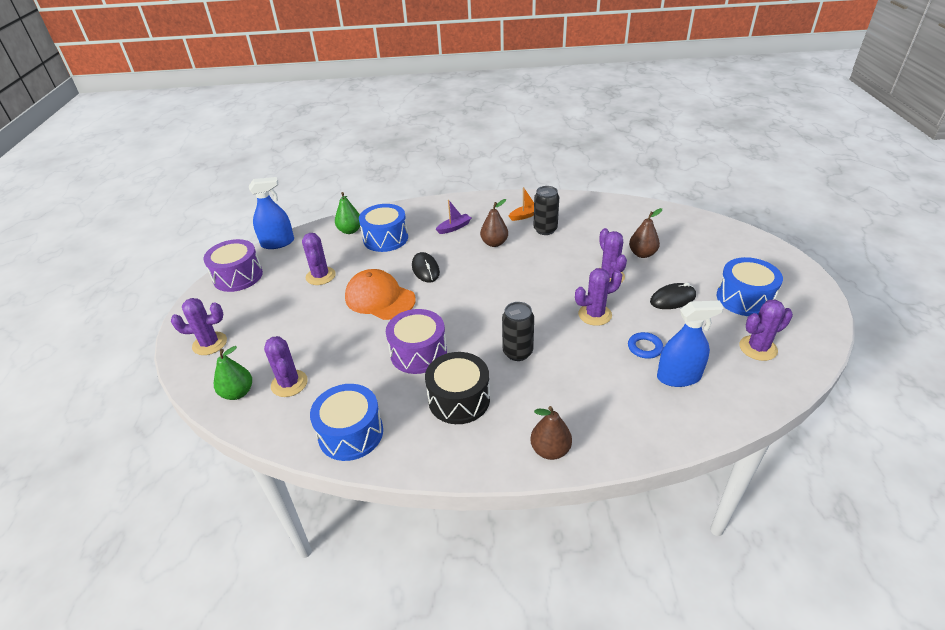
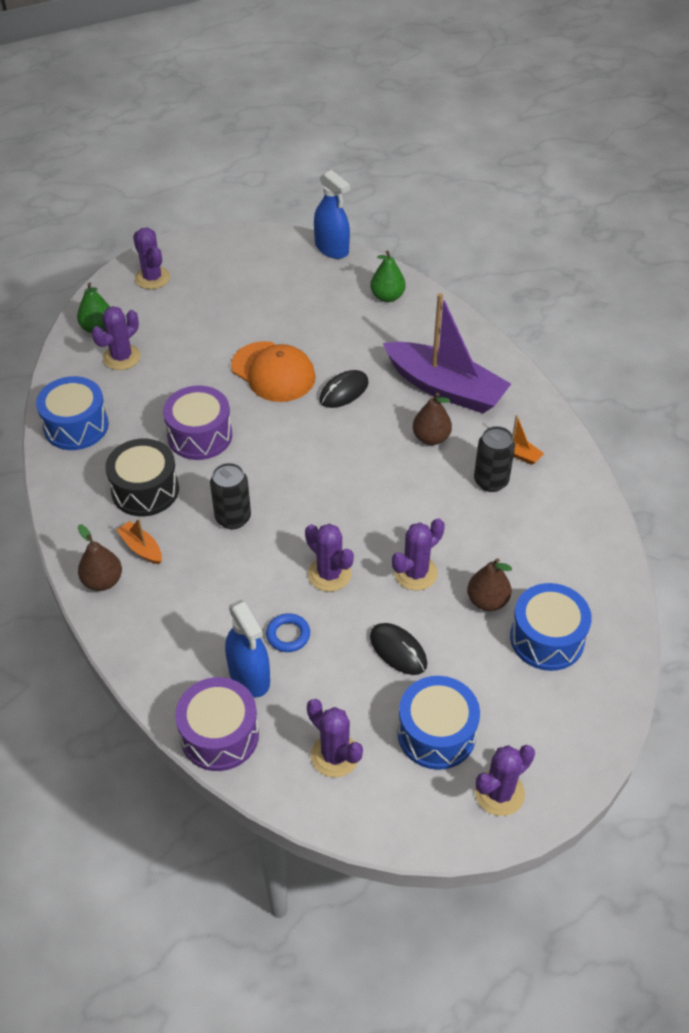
camera: 65 degrees right, 10 degrees up
purple drum [203,239,263,292] -> purple drum moved to [175,677,259,771]
purple cactus [302,233,336,285] -> purple cactus moved to [475,745,535,816]
orange cap [345,269,416,320] -> orange cap turned 120 degrees clockwise [231,341,315,402]
blue drum [359,204,408,252] -> blue drum moved to [510,583,592,671]
purple boat [436,200,471,234] -> purple boat [383,293,511,413], size x2.44
none -> orange boat [117,518,162,564]

